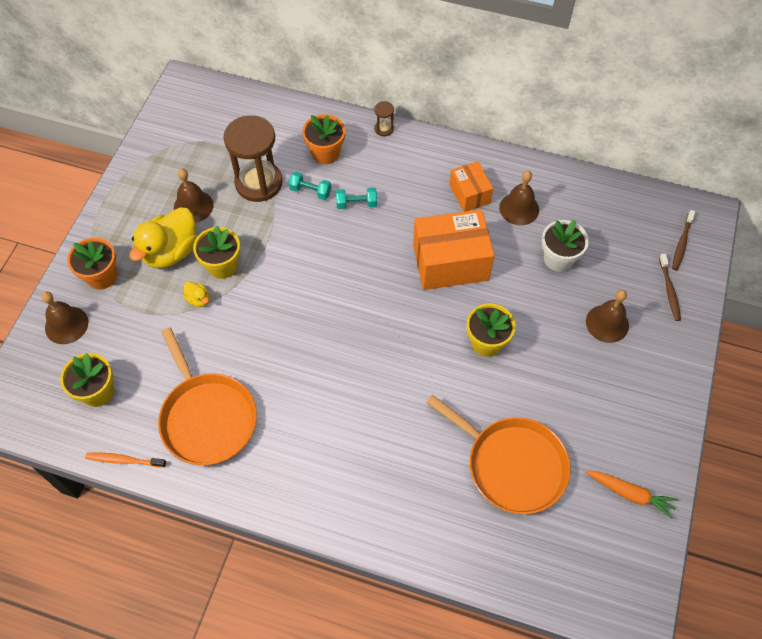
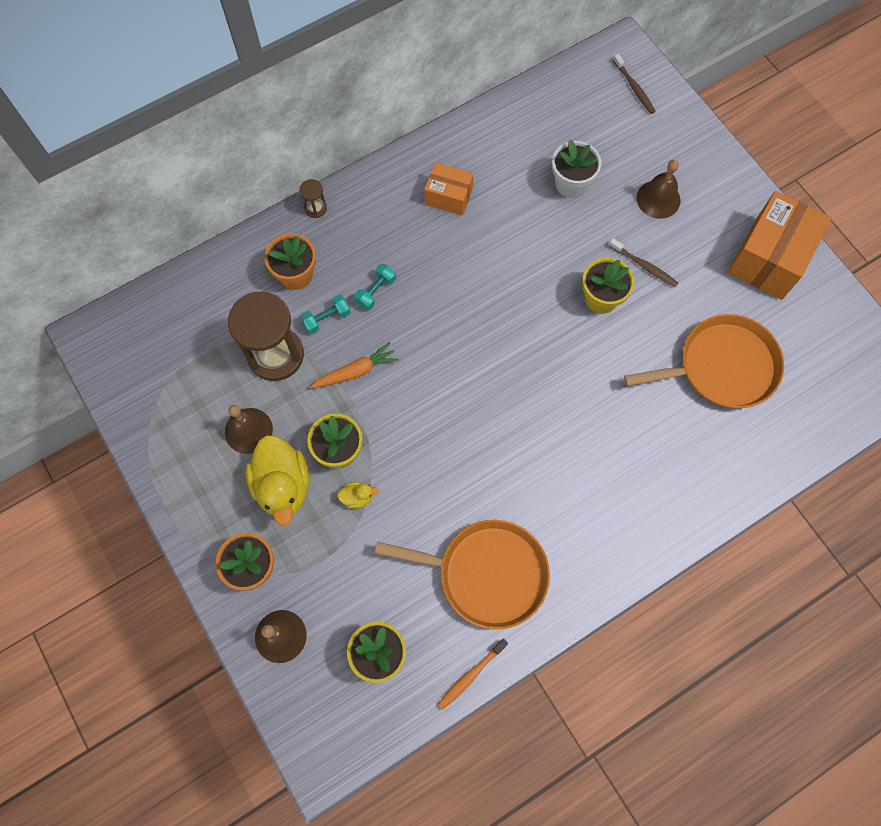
camera: 50 degrees left, 10 degrees up
orange box [413,209,495,290] -> orange box moved to [728,191,832,300]
brown bell [499,171,539,225] -> none
orange carrot [586,471,678,519] -> orange carrot moved to [309,342,398,389]
brown toothbrush [659,254,681,321] -> brown toothbrush moved to [609,238,678,287]

